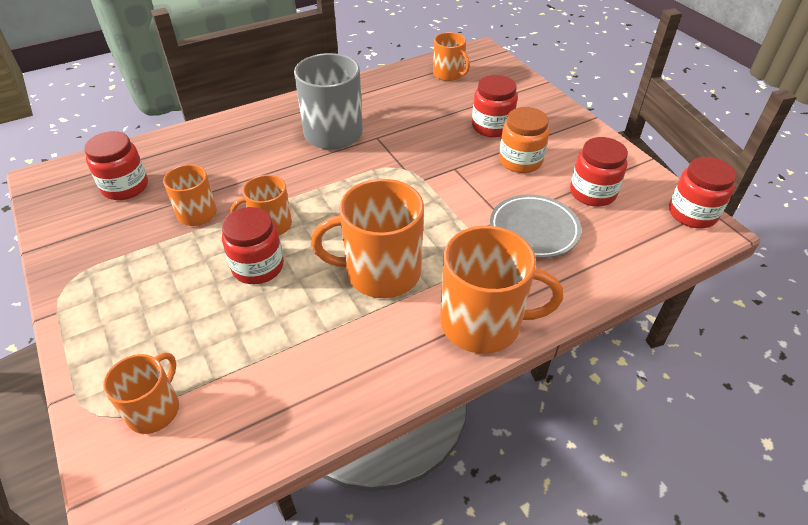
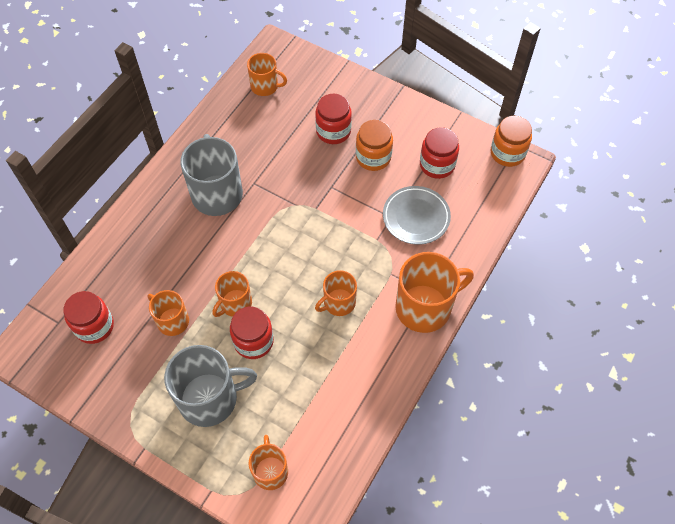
camera: 30 degrees left, 15 degrees up
orange mug [311,179,424,298] -> orange mug [315,270,357,316], size x0.58
red jar [669,157,737,228] -> orange jar [491,116,532,167]
none -> grey mug [164,345,257,427]

